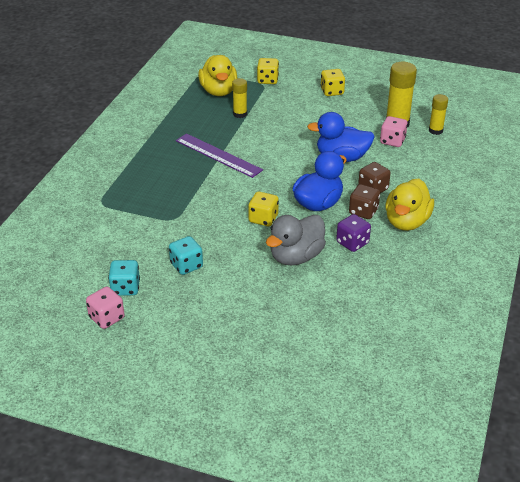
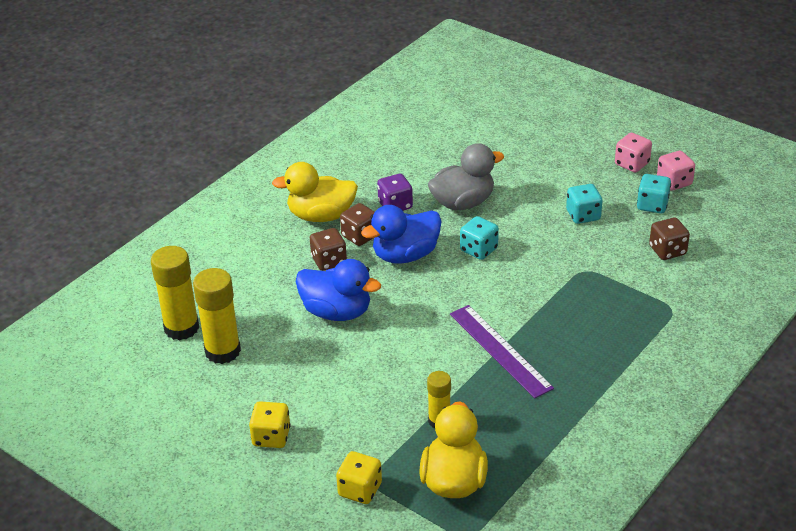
camera: 160 degrees left, 0 degrees up
yellow dice [248,192,279,226] -> turquoise dice [460,216,499,260]
pink dice [380,116,408,147] -> pink dice moved to [615,133,652,173]
yellow duck [385,178,434,231] -> yellow duck turned 135 degrees counterclockwise [272,162,358,222]
yellow glue stick [429,94,448,135] -> yellow glue stick [151,246,199,340], size x1.69
none -> brown dice [649,218,690,260]

